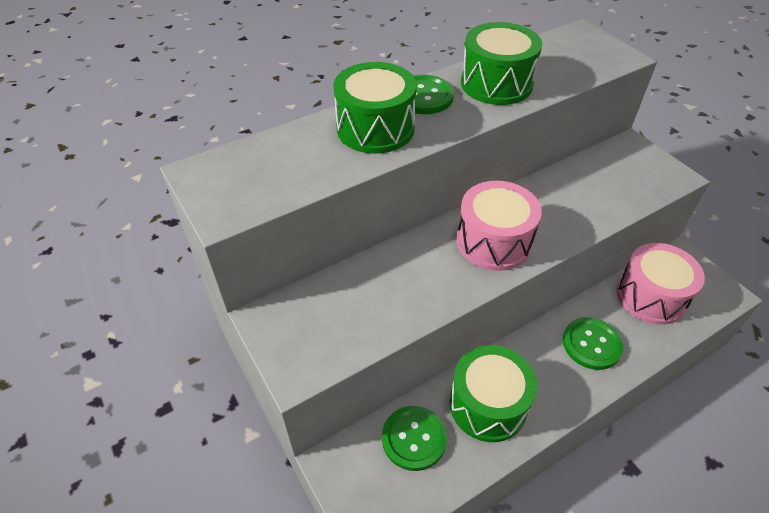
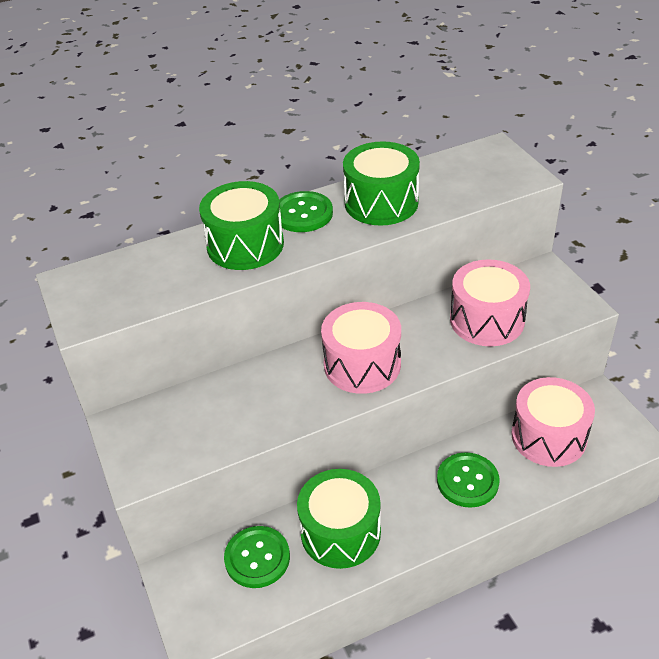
camera: 10 degrees right, 5 degrees down
none -> pink drum [450,259,530,346]

